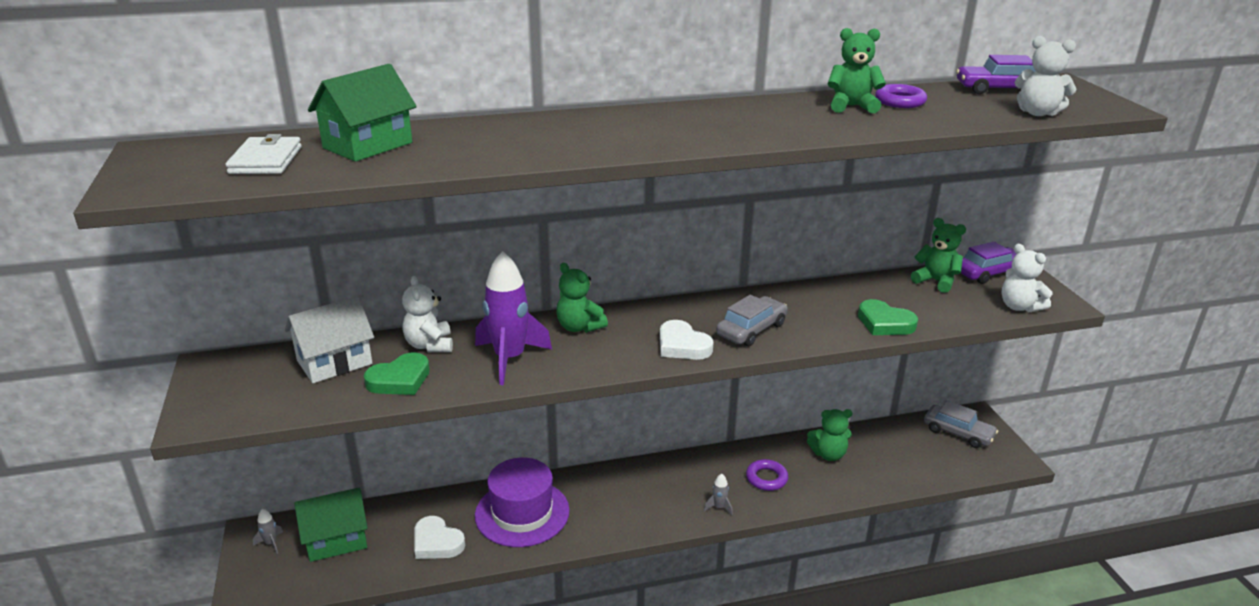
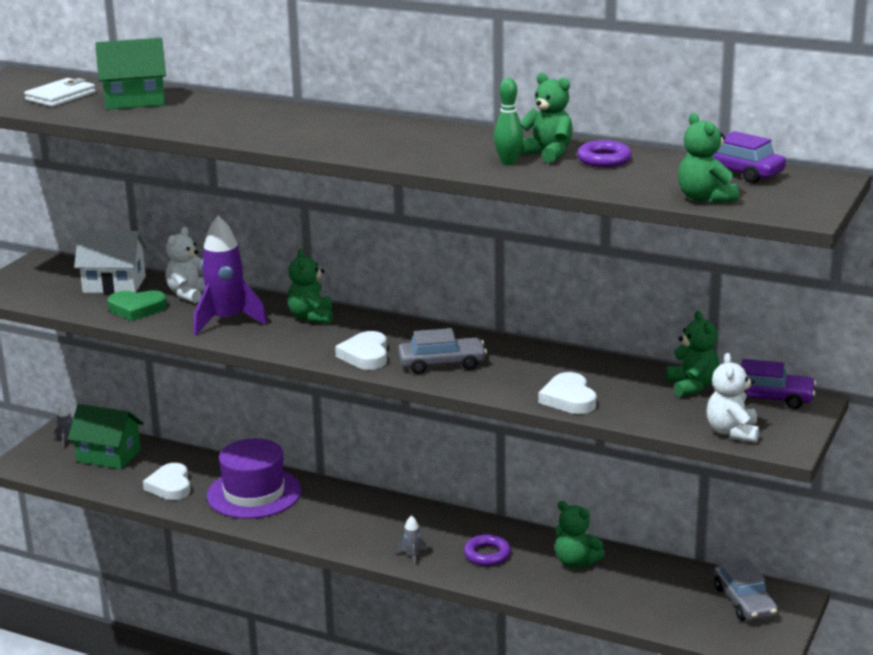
camera: 40 degrees right, 5 degrees down
green heart [858,299,918,335] -> white heart [538,372,596,414]
white teddy bear [1015,36,1077,116] -> green teddy bear [678,113,739,203]
none -> green bowling pin [494,78,524,166]

